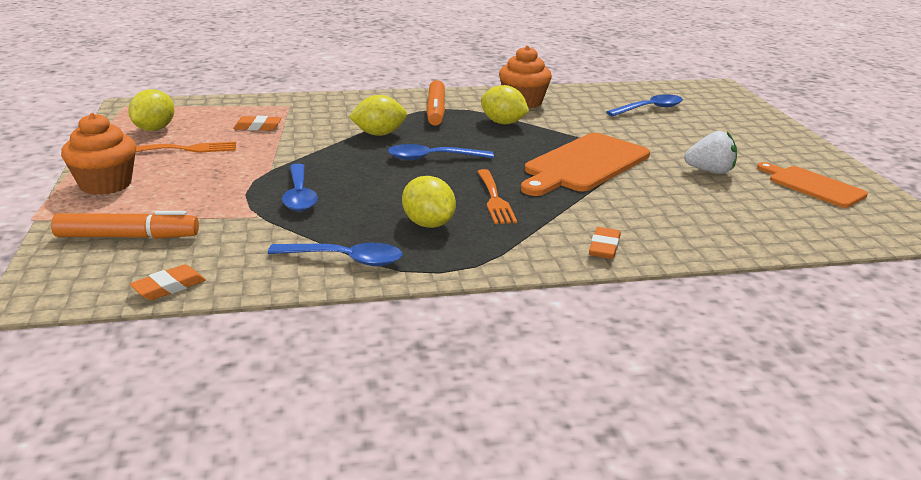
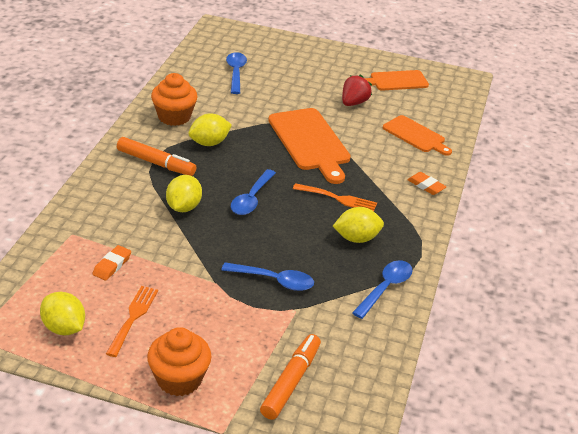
camera: 65 degrees left, 10 degrees up
orange eraser [130,264,206,300] -> none
white strawberry [684,131,737,174] -> red strawberry [342,74,372,106]
none -> orange cutting board [383,115,452,156]

